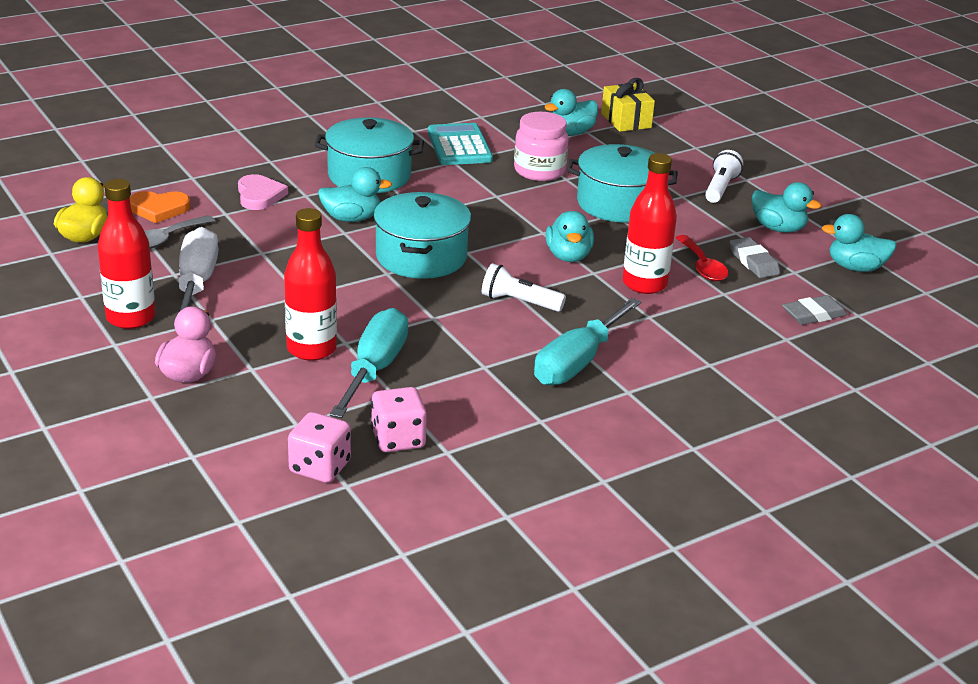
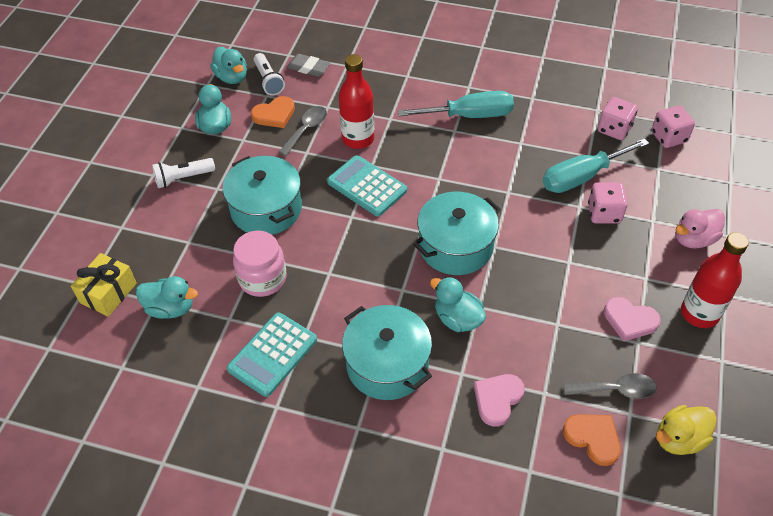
camera: 130 degrees left, 20 degrees up
white screwdriver [176,227,219,316] -> pink heart [604,297,661,341]
red bottle [284,208,337,361] -> pink dice [588,183,628,223]
white flashlight [482,263,566,312] -> white flashlight moved to [254,53,285,96]
turquoise duck [546,211,594,262] -> turquoise calculator [327,155,407,216]
red spoon [676,235,729,281] -> grey spoon [279,106,327,156]
grey eraser [730,237,780,278] -> orange heart [251,96,295,128]

